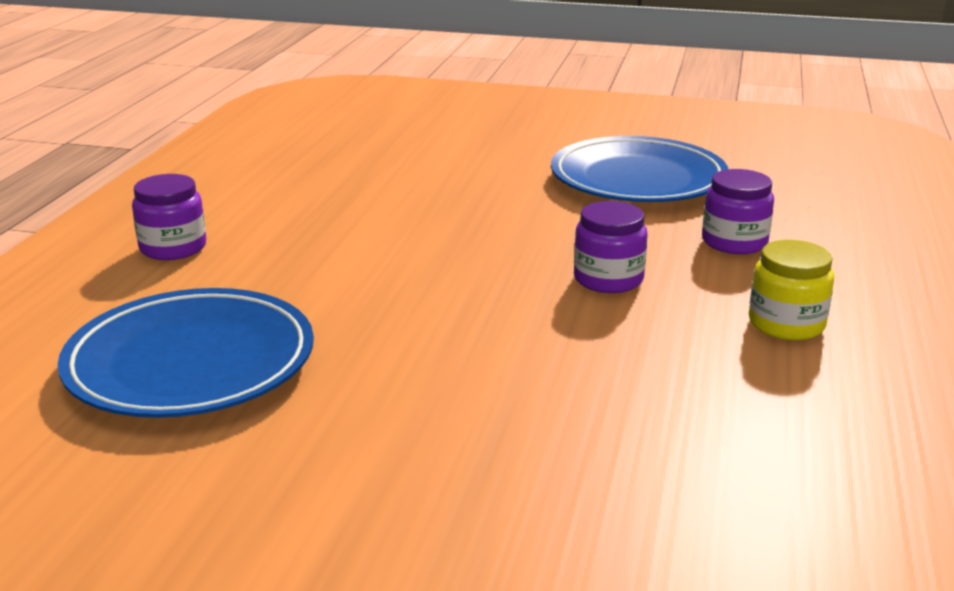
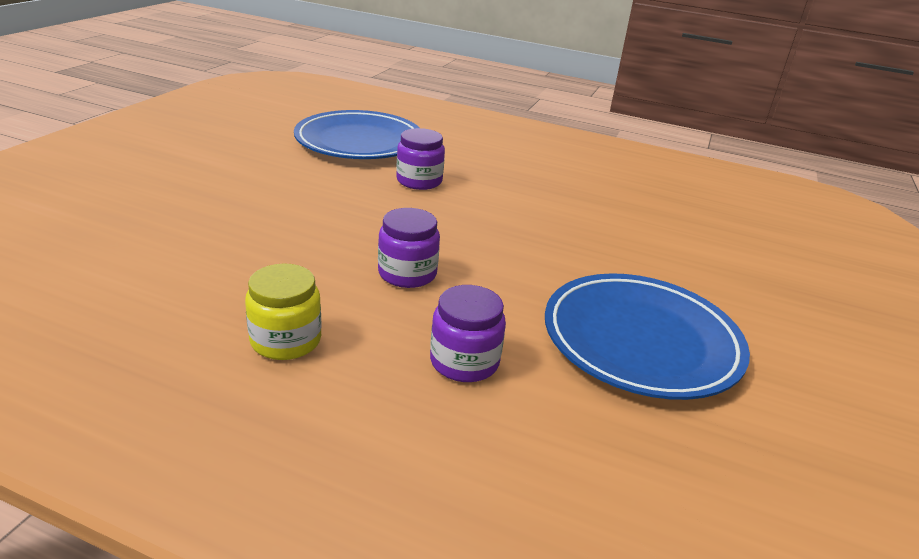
camera: 95 degrees right, 5 degrees up
purple jar [132,174,206,260] -> purple jar moved to [396,128,445,190]

